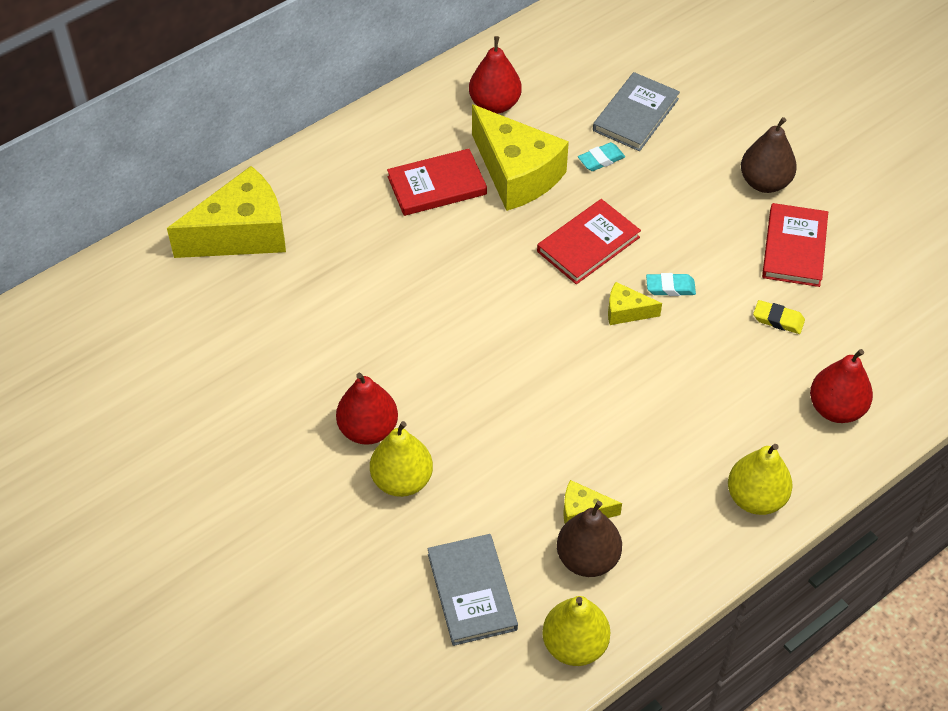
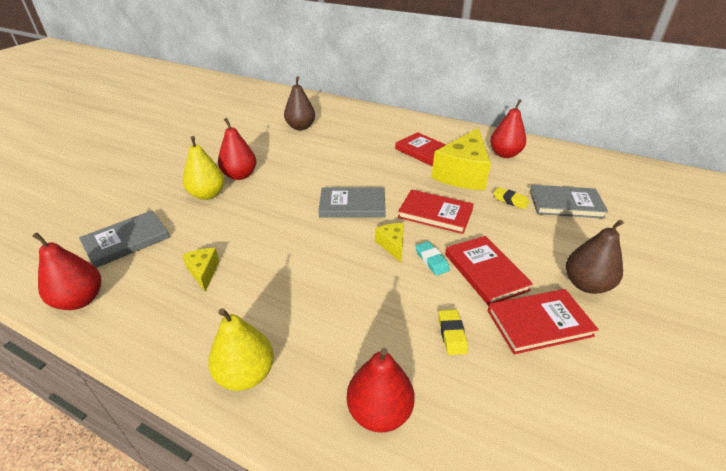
camera: 65 degrees right, 15 degrees down
yellow cheese [167,166,286,258] -> none
yellow pear [542,596,610,666] -> red pear [32,233,101,310]
brown pear [557,501,622,577] -> brown pear moved to [284,76,315,130]
turquoise eraser [578,142,625,171] -> yellow eraser [494,187,529,209]
none -> grey book [319,187,386,218]
none -> red book [445,236,533,306]

